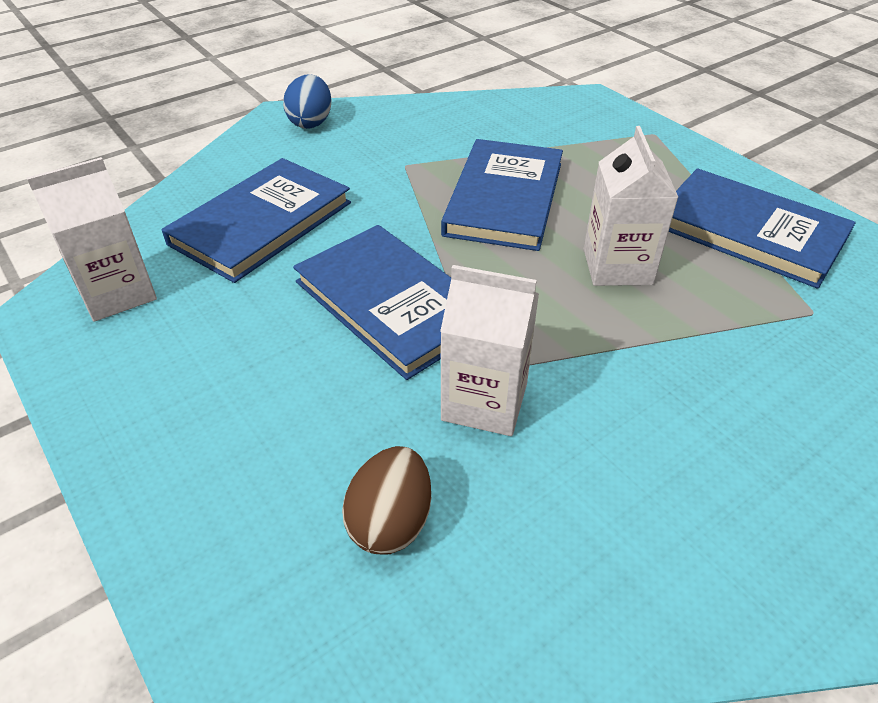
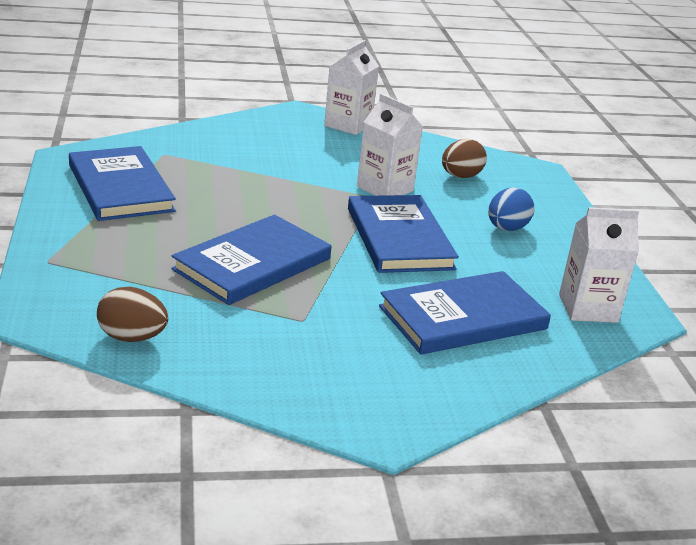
camera: 155 degrees left, 15 degrees down
blue egg [283,74,331,129] -> blue egg moved to [488,188,534,231]
white carton [584,126,678,286] -> white carton moved to [324,40,379,135]
none -> brown egg [97,287,168,342]

